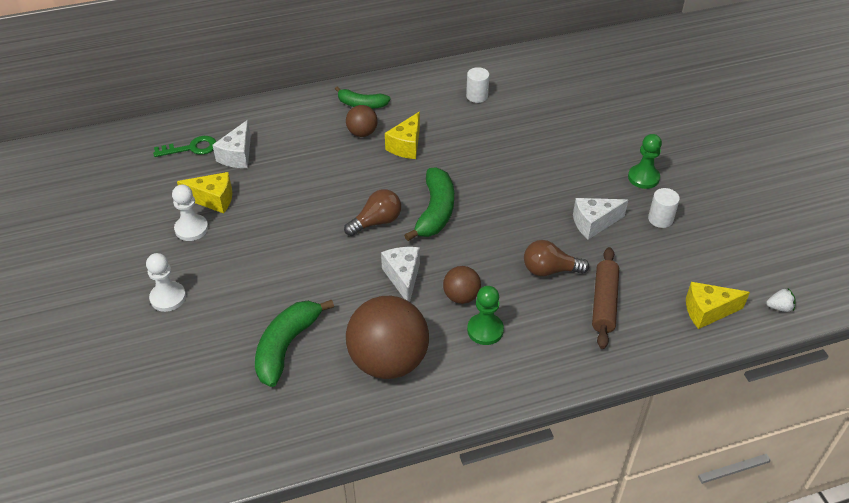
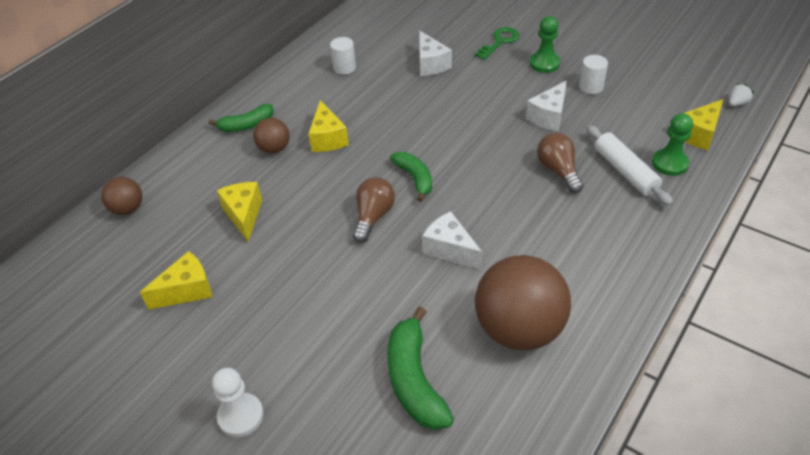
camera: 35 degrees left, 0 degrees up
green key [153,136,216,157] -> green key moved to [475,27,519,60]
white pawn [172,185,208,241] -> none
white cheese [212,120,251,168] -> white cheese moved to [419,30,452,76]
green banana [404,167,454,241] -> green banana [390,152,432,202], size x0.65
brown ball [443,266,481,304] -> brown ball moved to [101,177,142,215]
green pawn [467,286,504,345] -> green pawn moved to [652,113,693,176]
brown light bulb [524,240,589,276] -> brown light bulb turned 105 degrees clockwise [537,133,583,193]
brown rolling pin [592,247,619,349] -> white rolling pin [586,125,673,206]
none -> yellow cheese [217,182,262,242]

